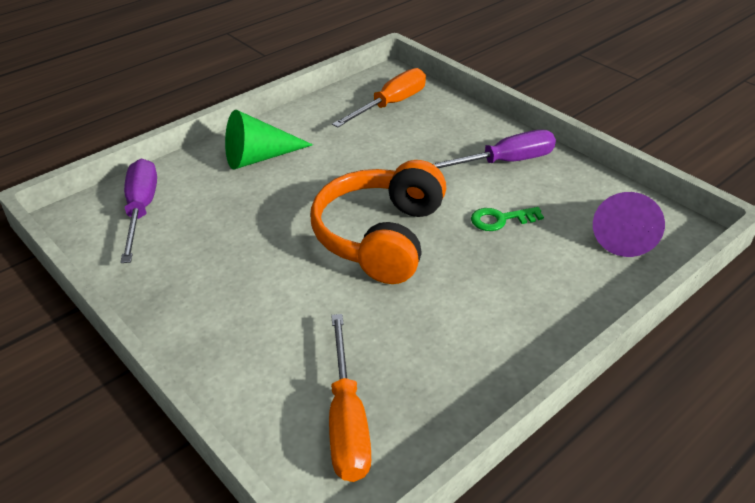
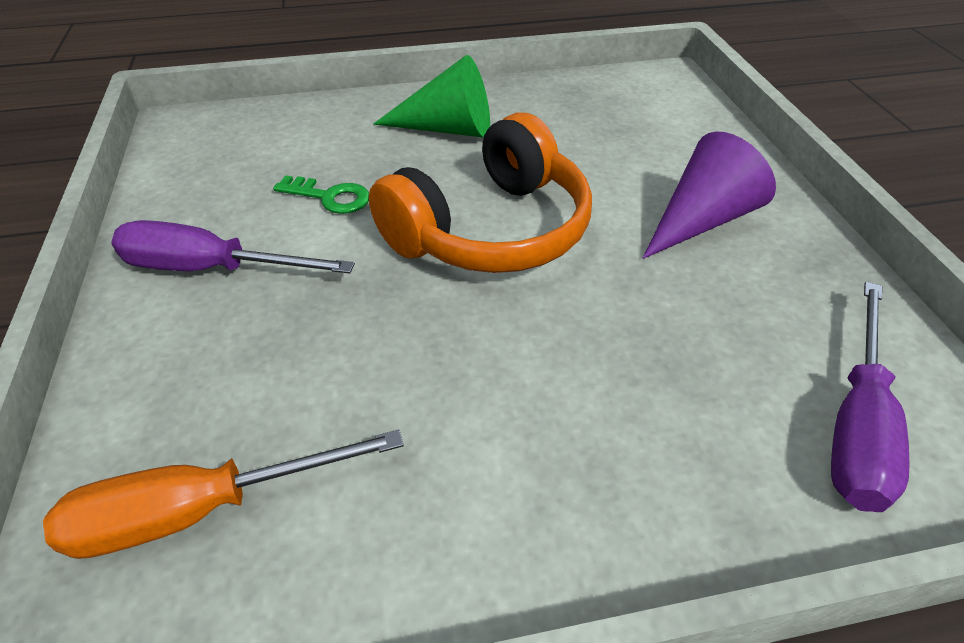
camera: 150 degrees left, 5 degrees up
green cone [225,110,313,170] -> green cone moved to [373,55,490,138]
orange screwdriver [329,314,371,482] -> none
purple cone [593,192,665,257] -> purple cone moved to [643,132,776,259]

